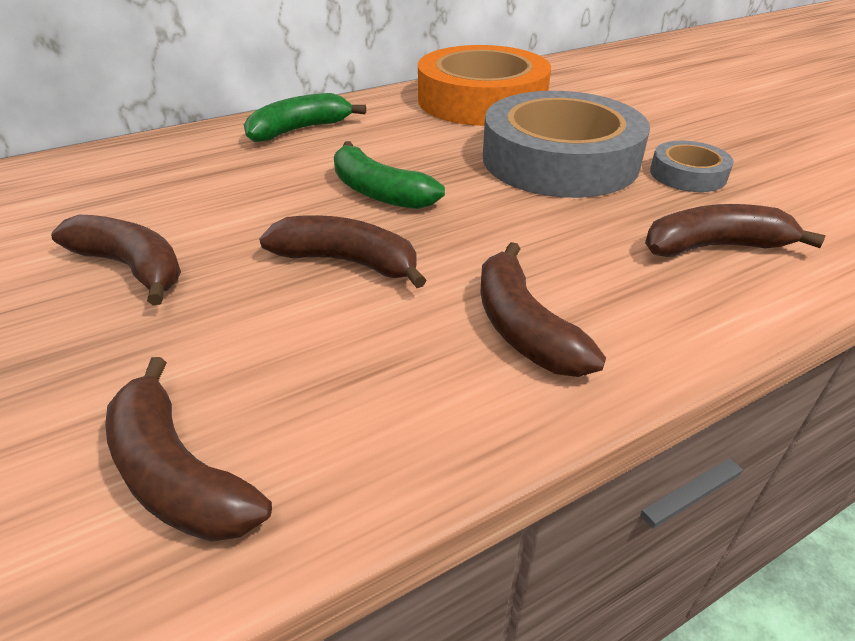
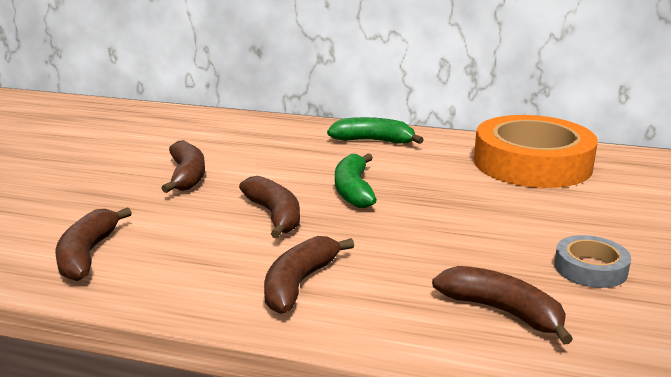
camera: 45 degrees right, 15 degrees down
grey tape [483,91,650,198] -> none

